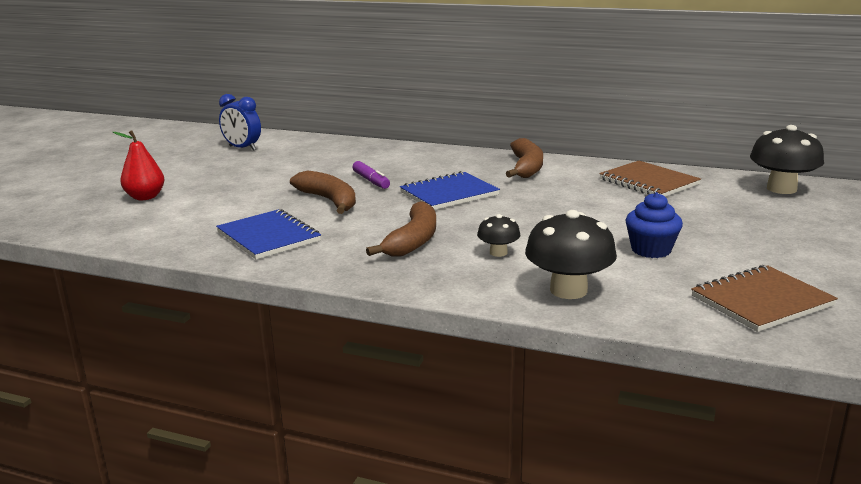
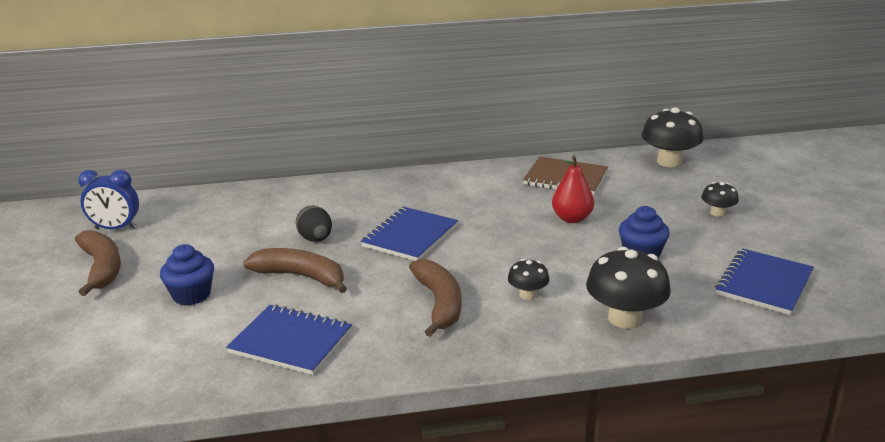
camera: 30 degrees left, 5 degrees up
red pear [113,130,165,200] -> red pear moved to [552,155,594,223]
purple marker [352,161,390,189] -> black egg [296,206,332,242]
brown banana [506,138,543,178] -> brown banana moved to [75,230,121,296]
brown notebook [691,265,838,332] -> blue notebook [715,248,814,315]
none -> blue cupcake [160,244,214,305]
none -> black mushroom [701,182,739,217]

